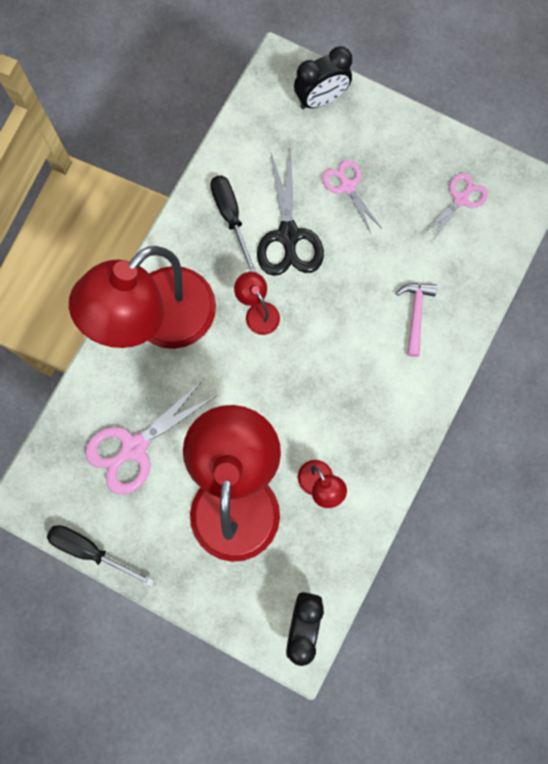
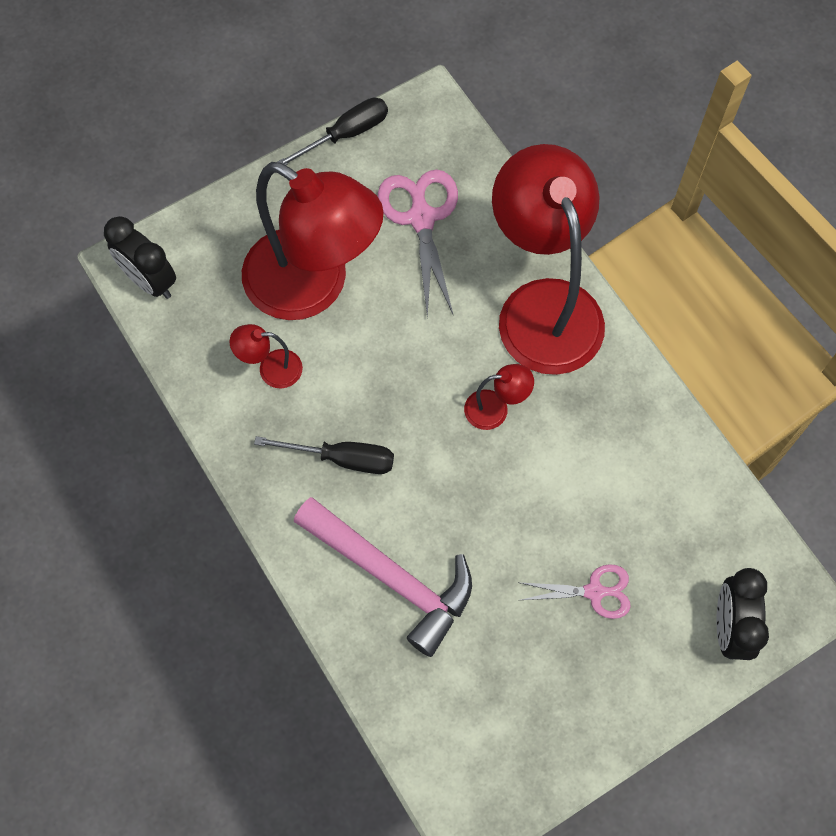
camera: 120 degrees right, 10 degrees down
black screwdriver [210,175,257,272] -> black screwdriver moved to [254,436,394,474]
black scissors [257,150,324,276] -> none
pink hammer [396,283,437,357] -> pink hammer [294,497,472,657], size x1.93
pink scissors [423,173,488,242] -> none

